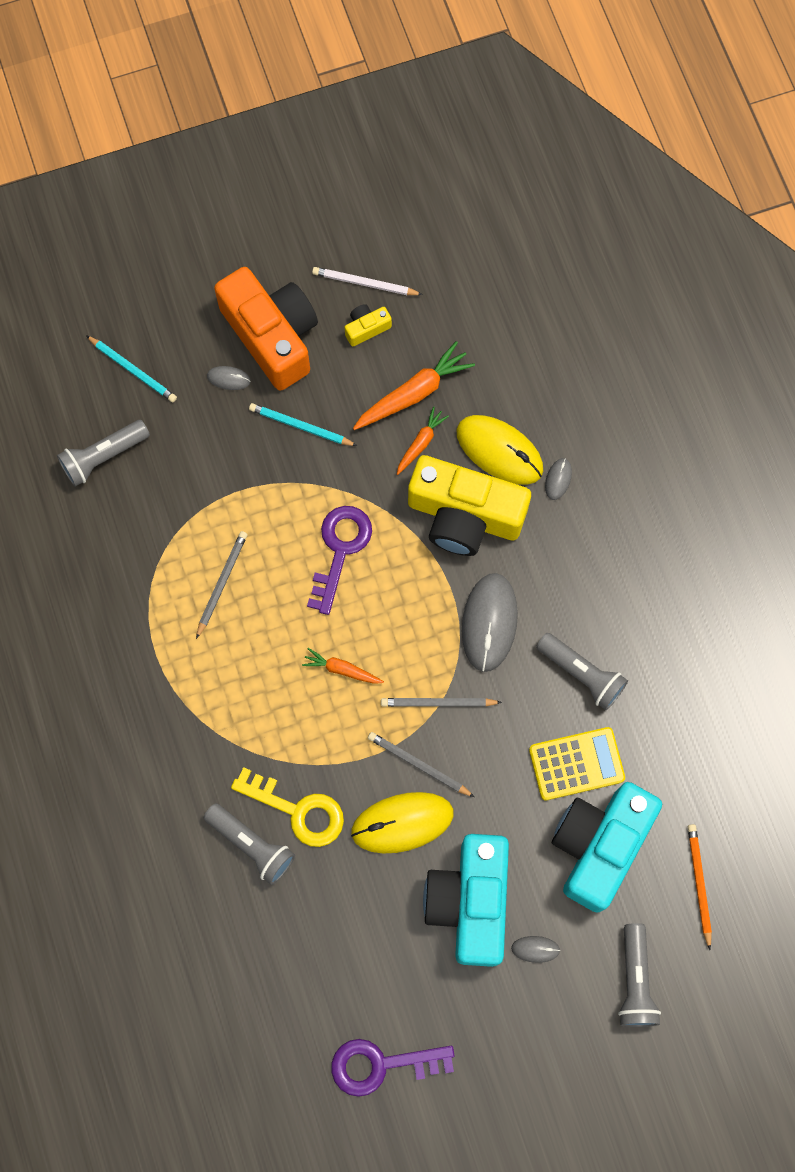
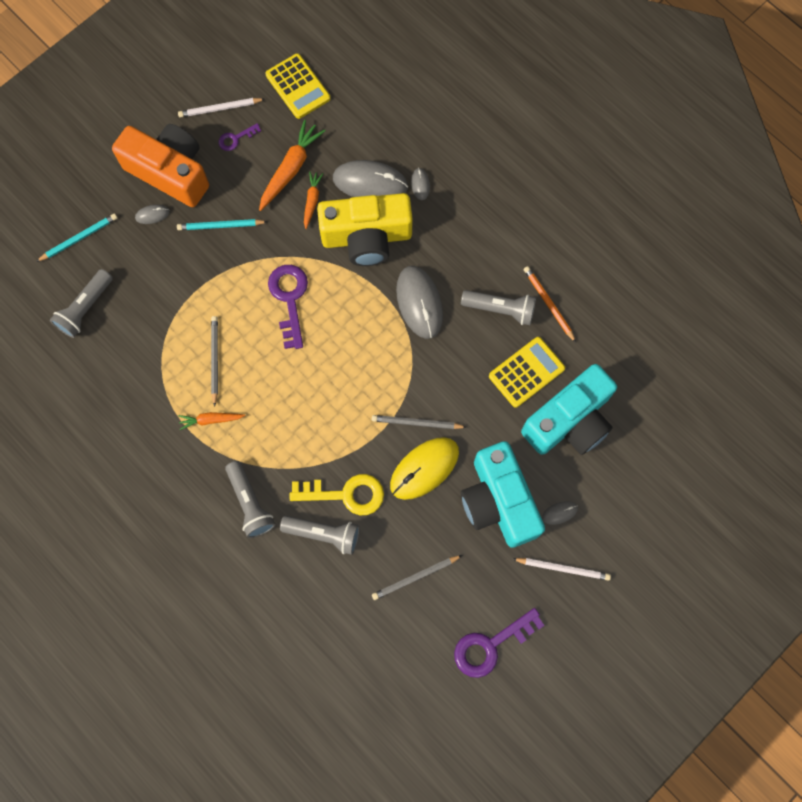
camera: 25 degrees left, 0 degrees up
turquoise pencil [86,335,177,402] -> turquoise pencil turned 45 degrees counterclockwise [36,213,117,262]
orange carrot [302,648,384,684] -> orange carrot moved to [179,412,245,430]
yellow camera [345,304,392,347] -> purple key [219,123,261,151]
grey pencil [381,698,502,707] -> grey pencil moved to [372,555,462,600]
yellow mouse [456,415,543,485] -> grey mouse [333,160,408,197]
turquoise camera [552,782,662,913] -> turquoise camera turned 135 degrees counterclockwise [521,364,617,455]
grey flashlight [618,923,661,1027] -> grey flashlight moved to [225,461,275,538]
orange pencil [688,824,712,950] -> orange pencil moved to [524,266,576,343]
none -> yellow calculator [265,53,331,119]
none -> white pencil [513,558,611,581]

